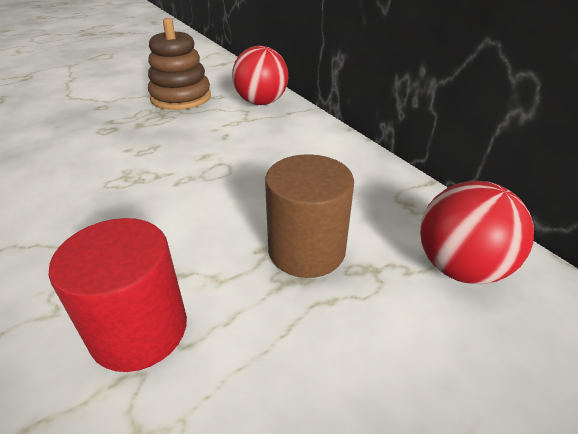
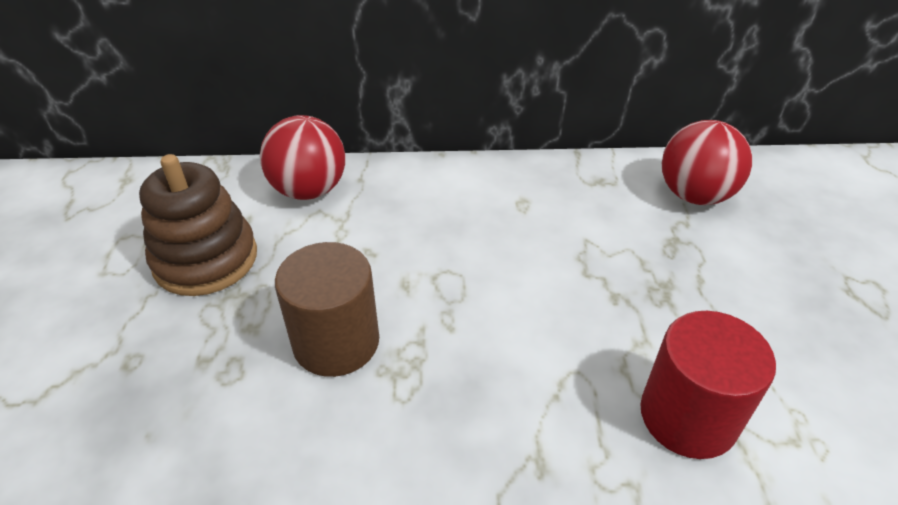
camera: 60 degrees left, 5 degrees up
brown cylinder [265,154,354,278] -> brown cylinder moved to [275,242,379,377]

